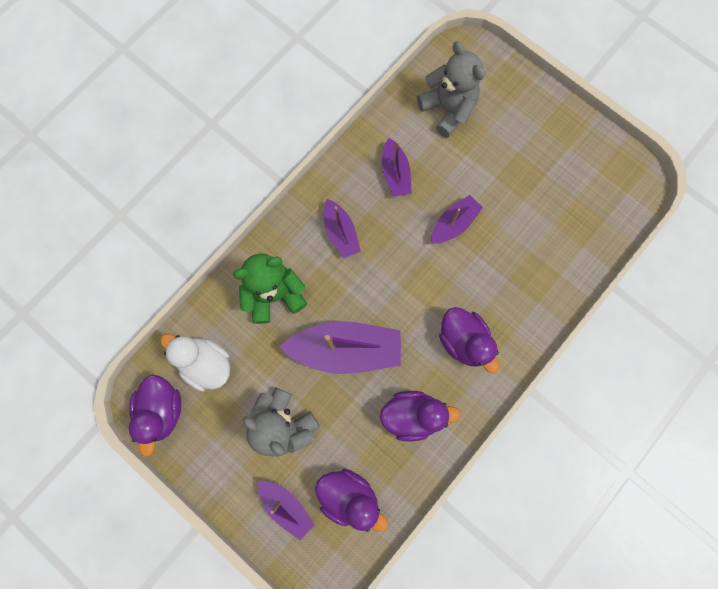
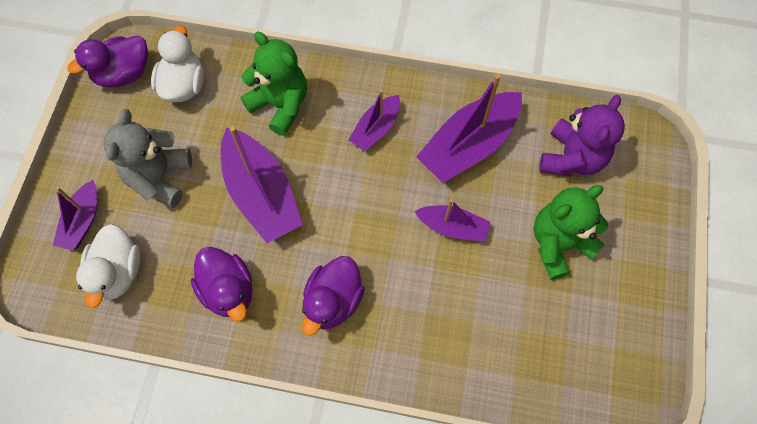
camera: 60 degrees right, 10 degrees down
purple duck [315,469,388,532] -> white duck [76,224,140,308]
purple boat [382,138,412,197] -> purple boat [416,74,522,183], size x1.78
grey teddy bear [417,41,485,138] -> purple teddy bear [539,95,625,177]
none -> green teddy bear [533,185,608,280]

